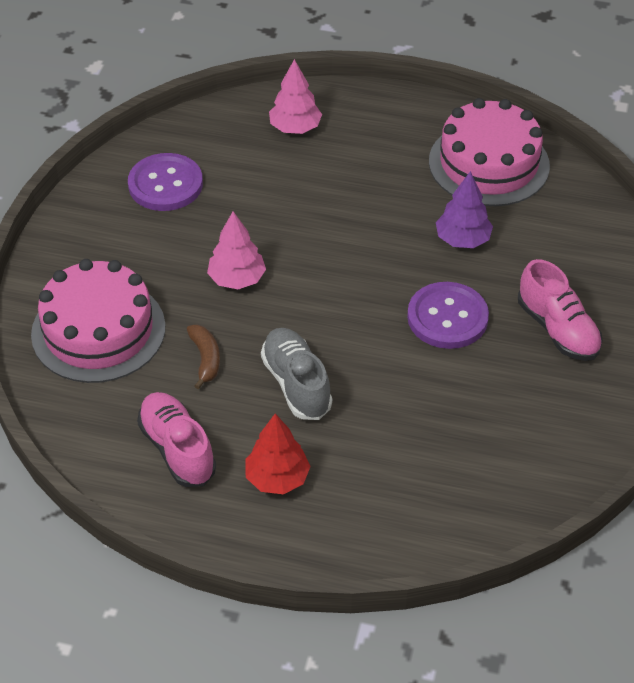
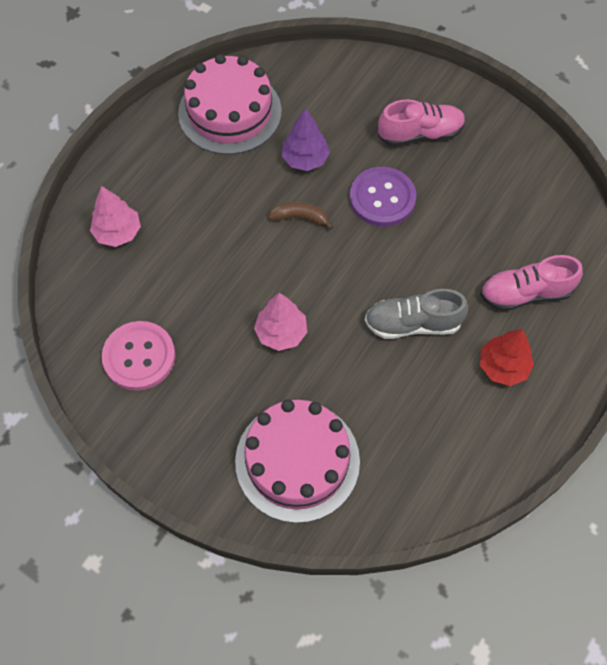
camera: 70 degrees left, 15 degrees up
purple button [128,153,203,211] -> pink button [102,321,175,391]
pink shoe [137,392,216,487] -> pink shoe moved to [480,255,583,311]
brown banana [187,324,220,389] -> brown banana moved to [268,202,333,230]

